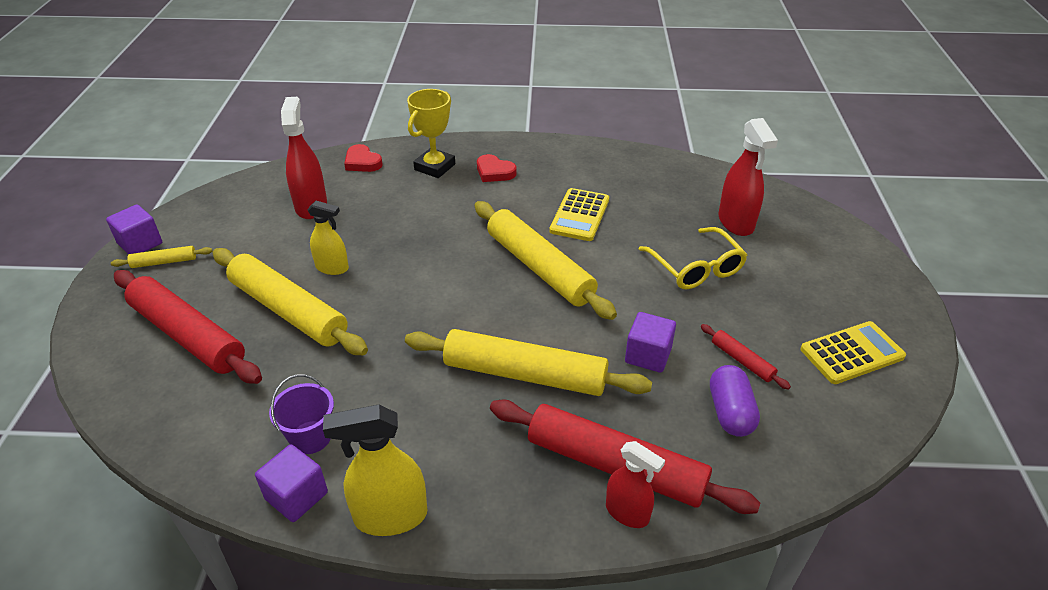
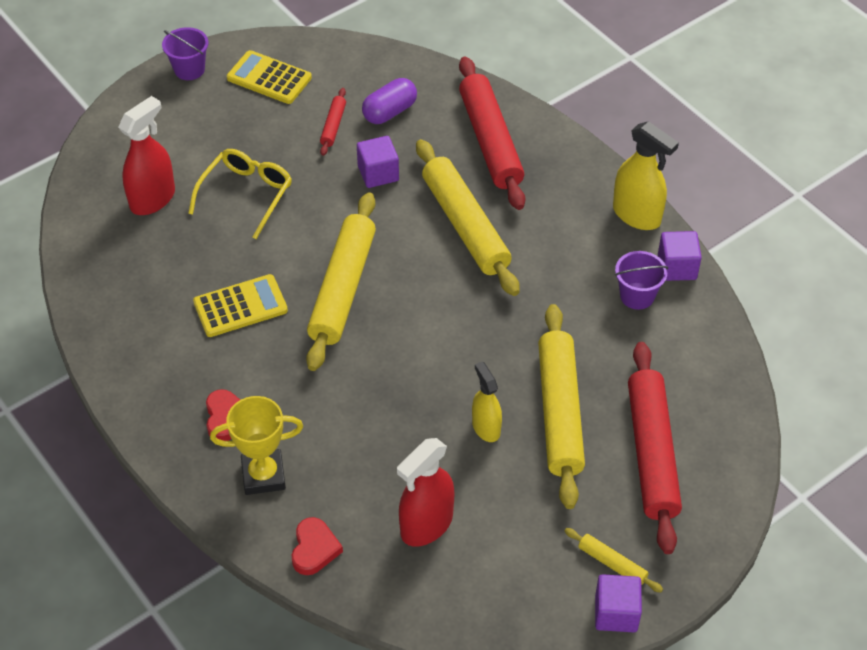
camera: 130 degrees left, 10 degrees up
red spray bottle [606,441,665,528] -> none
none -> purple bucket [162,27,208,80]

